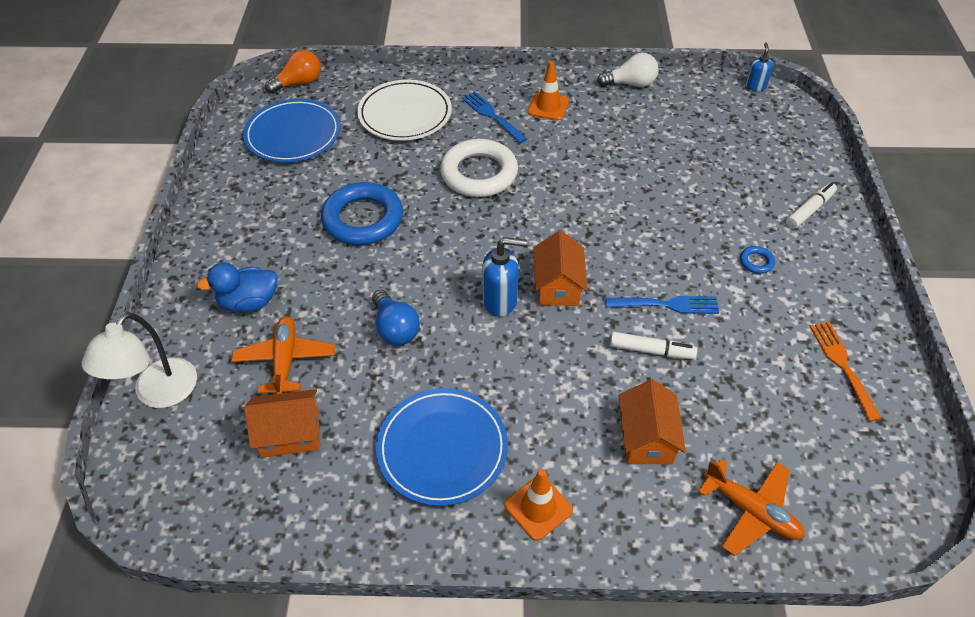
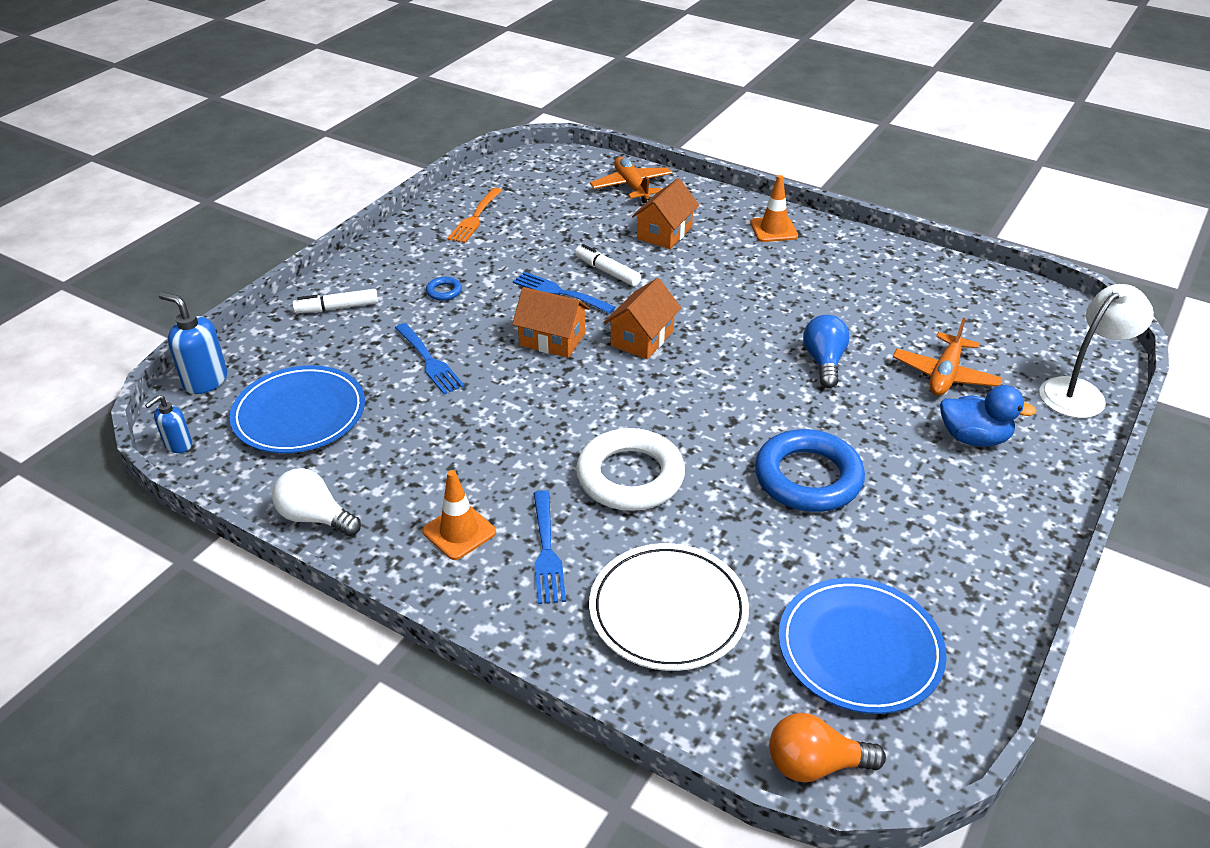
camera: 150 degrees left, 10 degrees down
orange house [244,389,320,458] -> orange house moved to [512,287,590,358]
blue plate [376,388,508,506] -> blue plate moved to [229,365,365,453]
blue soap dispenser [482,237,527,317] -> blue soap dispenser moved to [159,292,227,394]
none -> blue fork [395,323,465,394]

